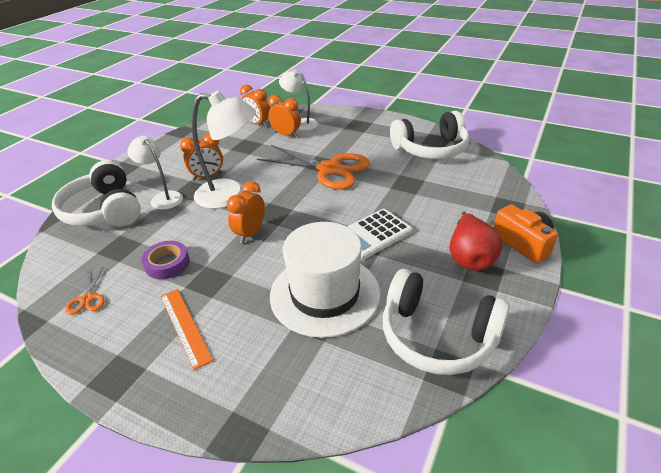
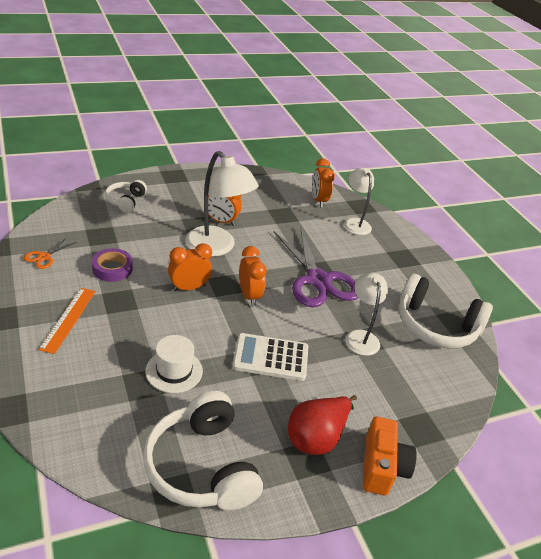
camera: 35 degrees right, 0 degrees up
white headphones [52,160,141,226] -> white headphones [105,180,147,213], size x0.53
white lamp [128,136,183,210] -> white lamp moved to [345,273,388,356]
orange scissors [257,145,370,190] -> purple scissors [274,226,358,307]
orange clock [268,95,301,138] -> orange clock moved to [239,246,266,306]
white hat [270,222,380,338] -> white hat [145,335,203,393], size x0.53

